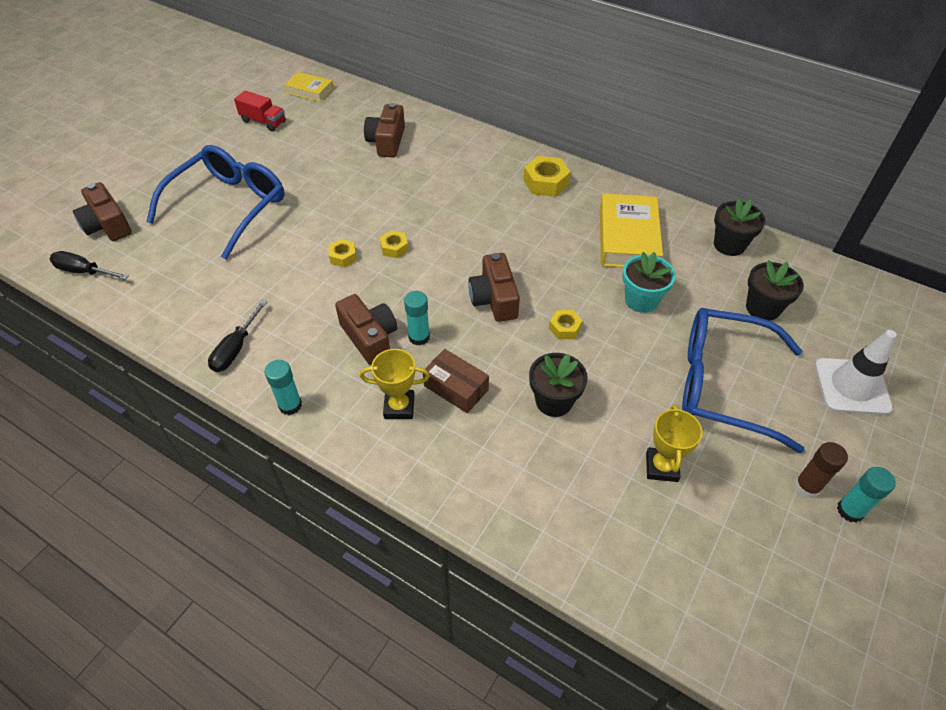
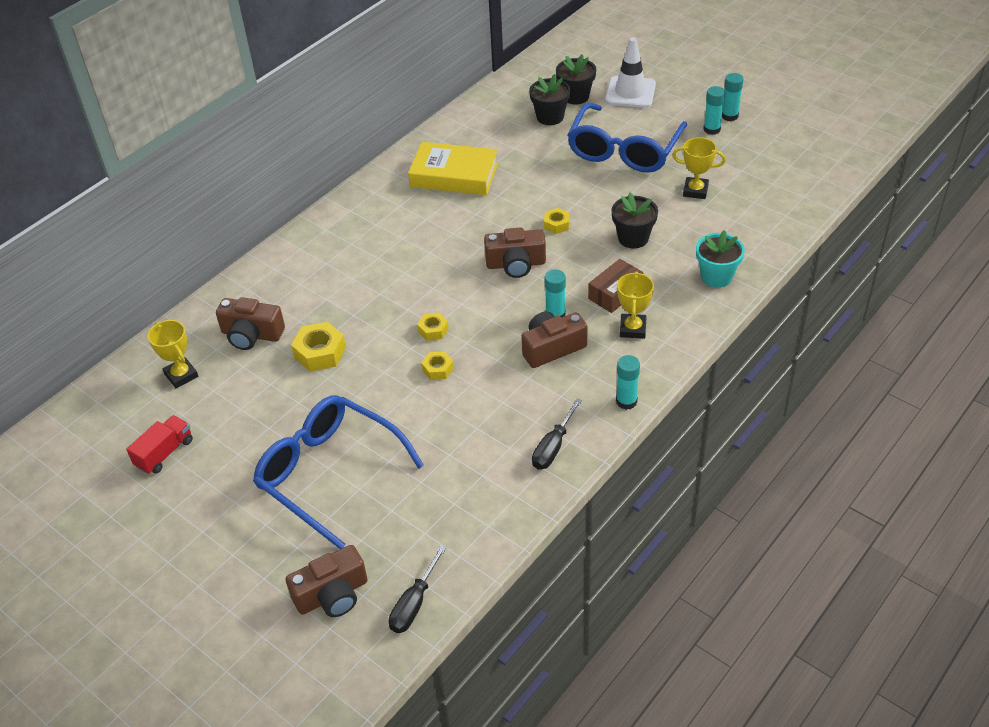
camera: 80 degrees left, 5 degrees down
black screwdriver [208,300,267,372] -> black screwdriver turned 90 degrees clockwise [532,398,582,470]
yellow book [284,72,334,102] -> none
yellow nut [523,156,571,197] -> yellow nut moved to [291,322,346,372]
turquoise flower pot [622,252,676,313] -> turquoise flower pot moved to [696,230,745,288]
black flower pot [714,197,765,256] -> black flower pot moved to [556,54,596,104]
brown glue stick [794,442,848,498] -> turquoise glue stick [703,86,725,135]
none -> yellow trophy [147,320,198,388]

